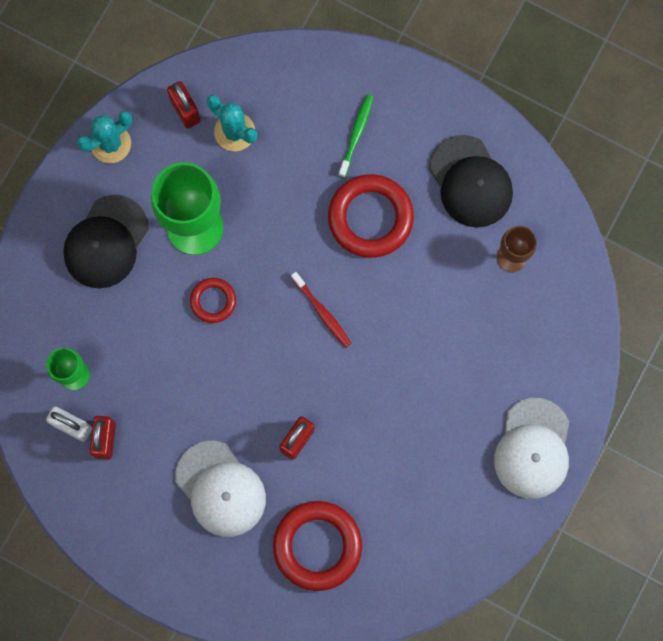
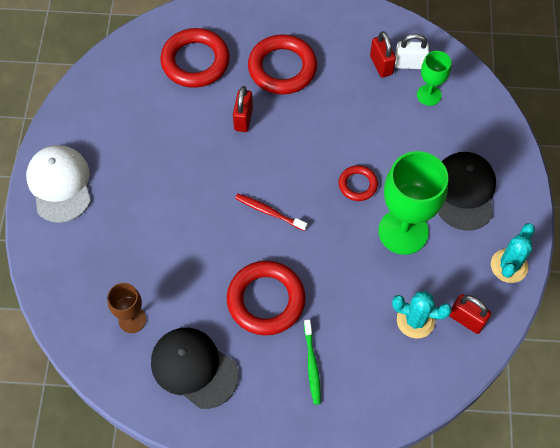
camera: 155 degrees right, 15 degrees down
white cap [175,441,266,537] -> red ring [248,34,317,94]

